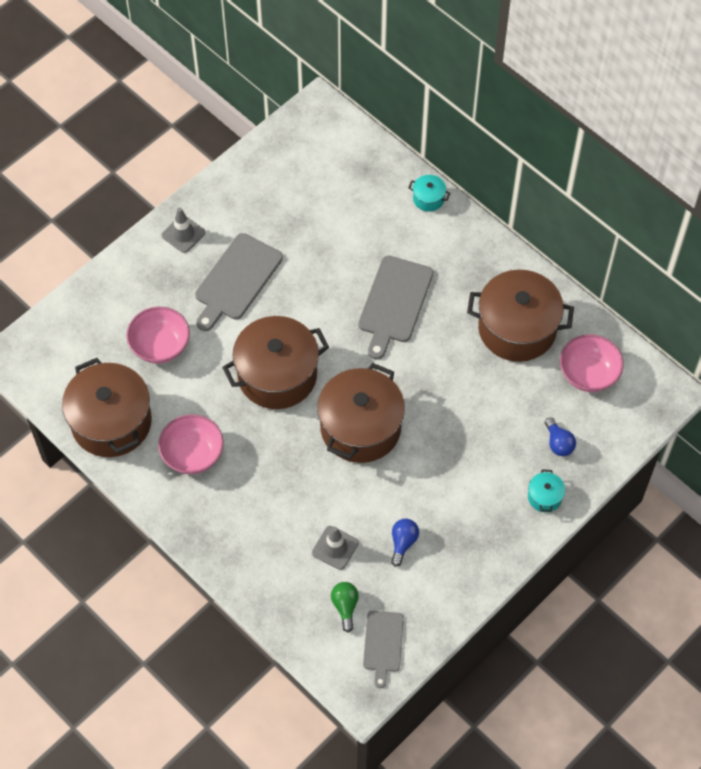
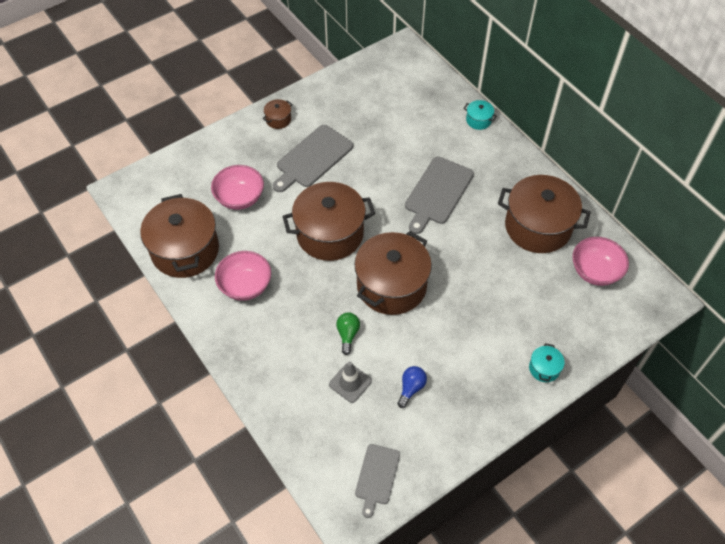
camera: 10 degrees right, 5 degrees down
grey traffic cone [162,208,205,253] -> brown pot [262,99,292,129]
green light bulb [331,582,359,633] -> green light bulb moved to [336,312,360,355]
blue light bulb [545,417,576,456] -> none

